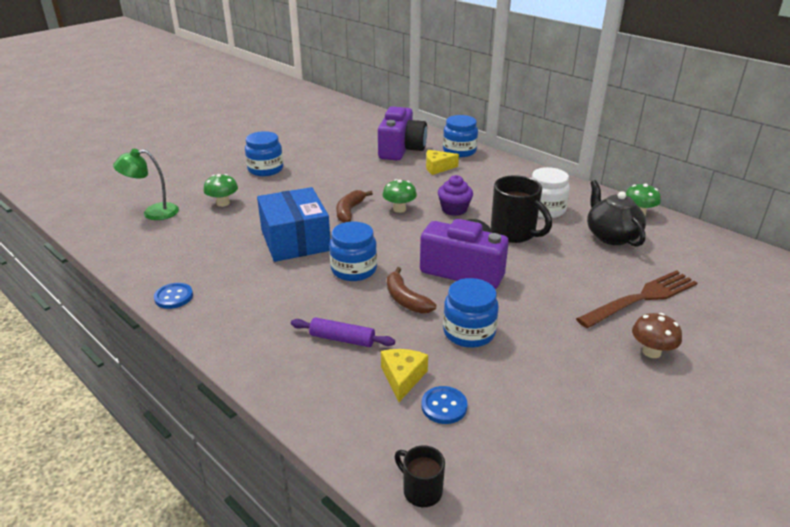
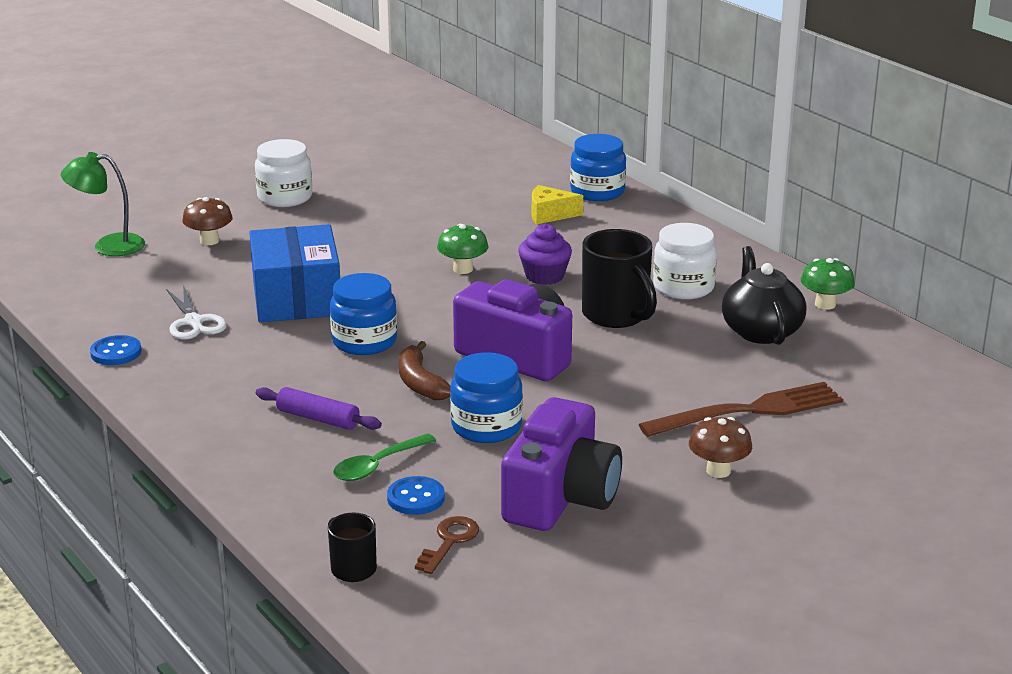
camera: 10 degrees right, 5 degrees down
green mushroom [204,174,238,207] -> brown mushroom [182,197,233,245]
blue jar [245,131,283,176] -> white jar [255,139,312,207]
brown banana [336,190,373,223] -> none
purple camera [378,106,427,161] -> purple camera moved to [501,397,622,531]
yellow cheese [381,349,428,402] -> green spoon [333,433,436,481]
none -> white scissors [166,285,227,340]
none -> brown key [415,516,479,574]

